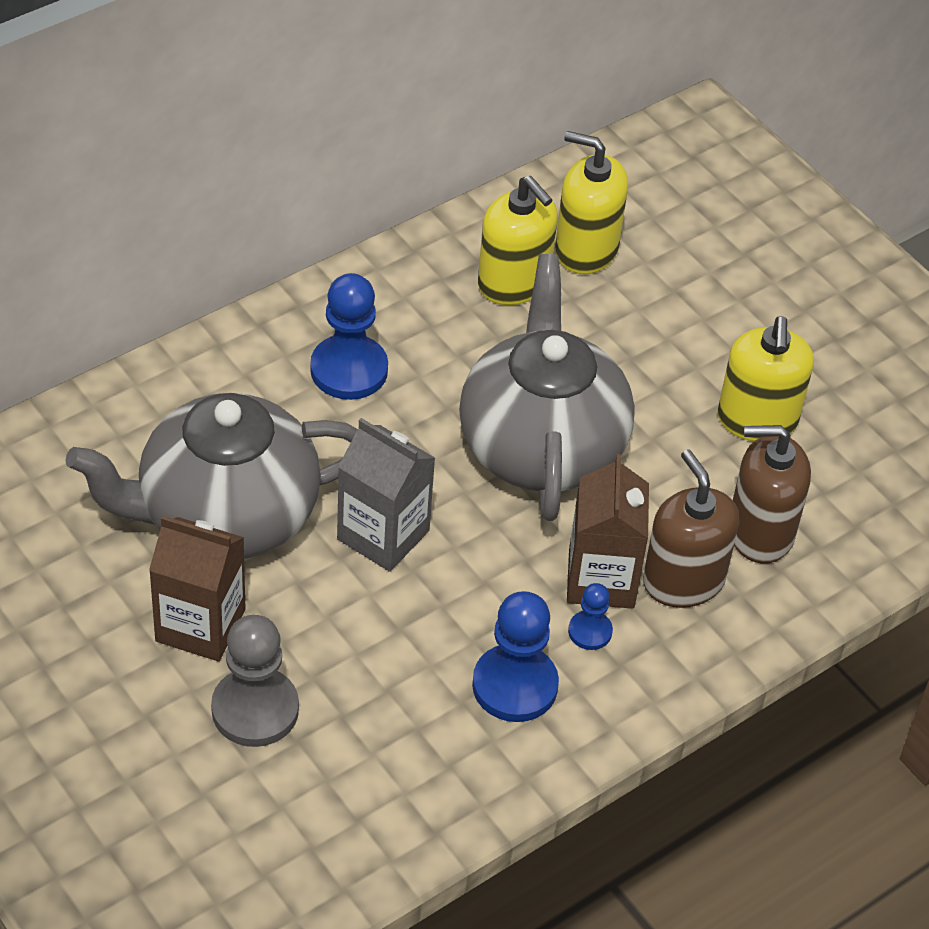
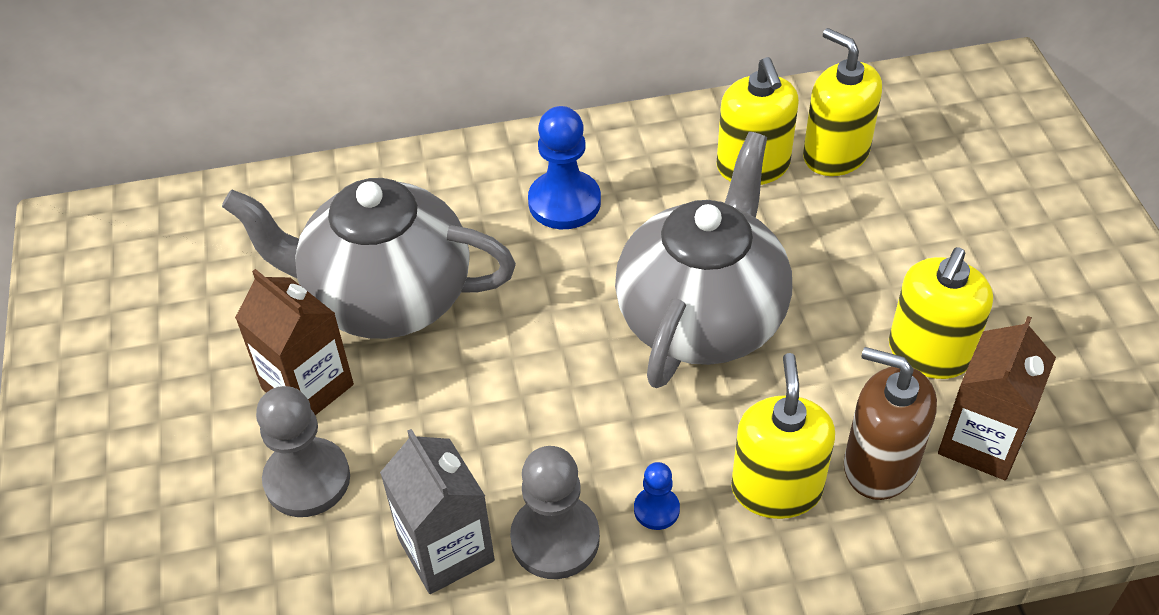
camera: 30 degrees right, 0 degrees up
grey carton [337,418,435,572] -> grey carton moved to [380,429,495,594]
blue pawn [472,591,559,722] -> grey pawn [510,446,600,579]
brown carton [567,454,649,609] -> brown carton moved to [938,316,1056,480]
brown soap dispenser [643,449,739,608] -> yellow soap dispenser [731,353,835,519]

